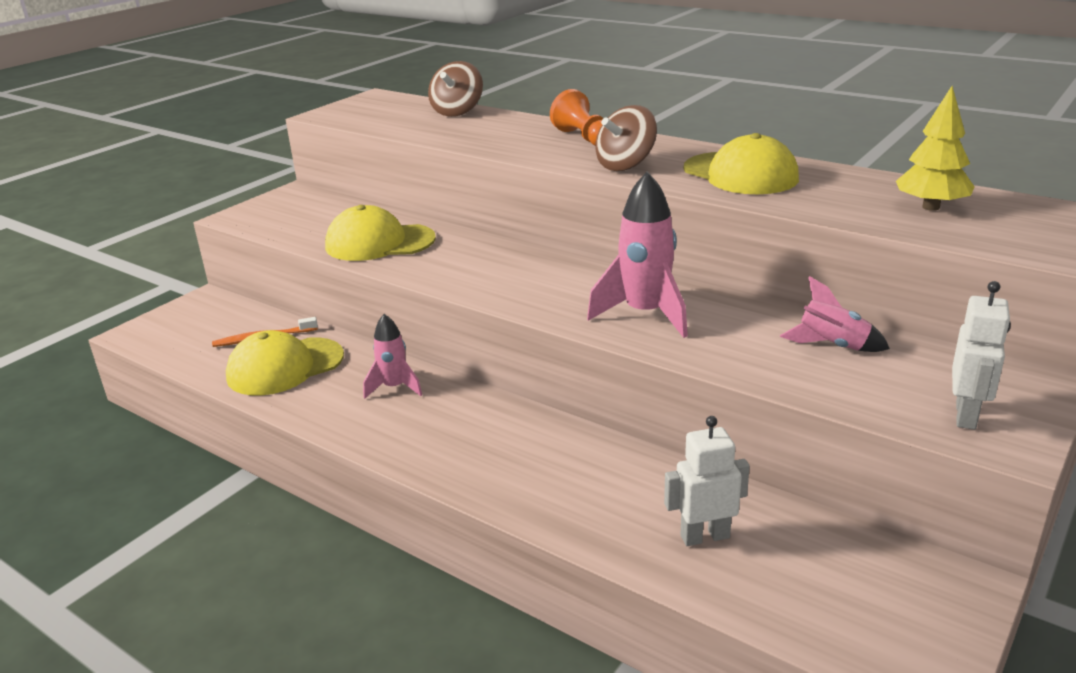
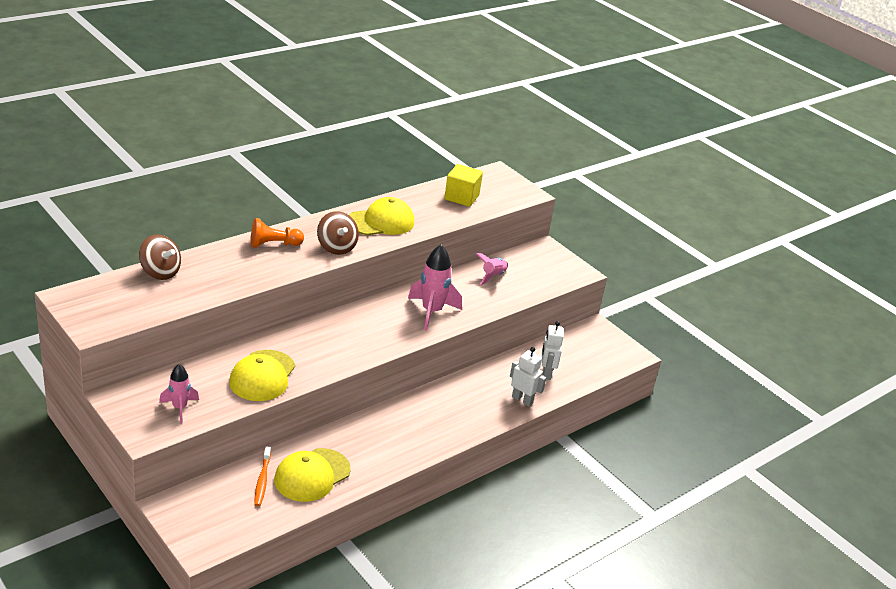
camera: 80 degrees left, 5 degrees up
yellow cap [226,330,344,396] -> yellow cap turned 60 degrees clockwise [274,448,351,502]
pink rocket [363,314,422,399] -> pink rocket moved to [159,364,199,423]
yellow tree [896,86,974,211] -> yellow cube [444,164,483,207]
white robot [952,281,1011,430] -> white robot moved to [510,347,546,407]

